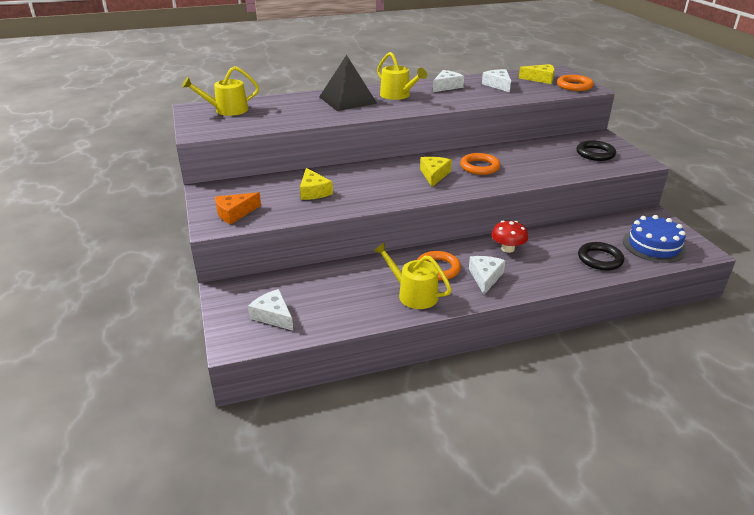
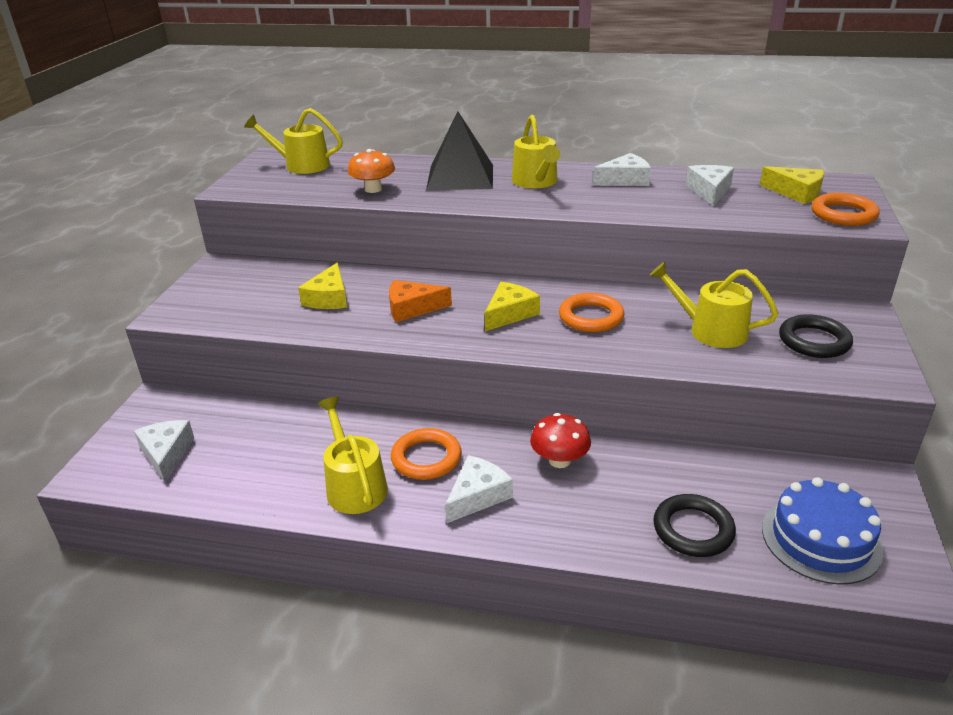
camera: 30 degrees right, 0 degrees up
orange cheese [215,192,261,224] -> orange cheese moved to [389,280,452,322]
none -> orange mushroom [348,149,395,193]
none -> yellow watering can [649,262,779,348]

